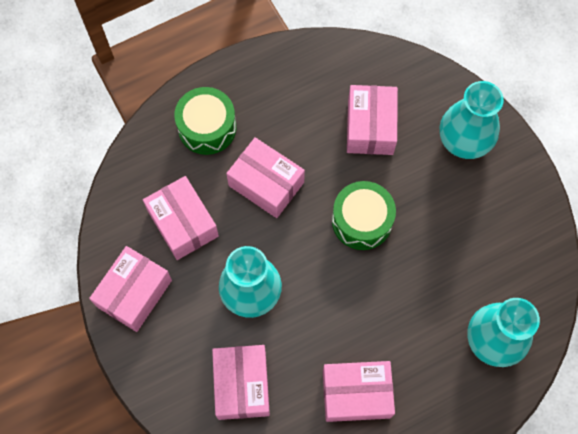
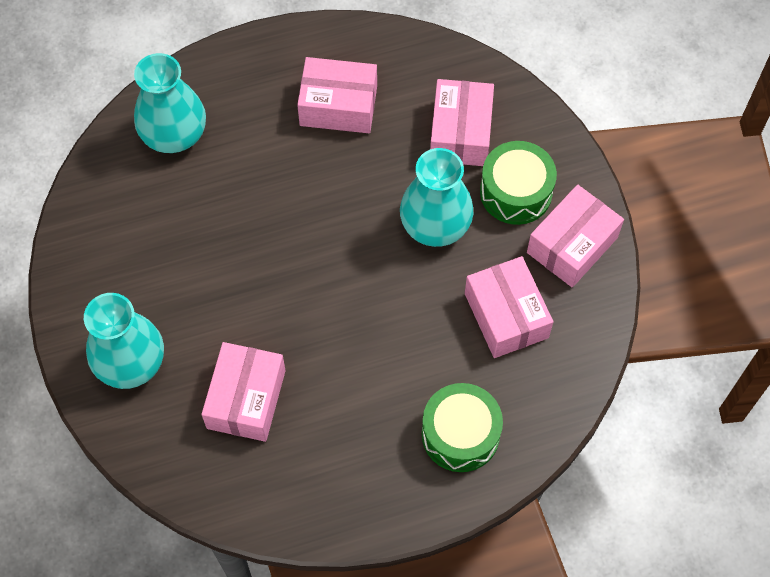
camera: 170 degrees left, 5 degrees down
pink box [226,137,305,218] -> none
green drum [332,181,396,250] -> green drum moved to [480,141,557,225]

